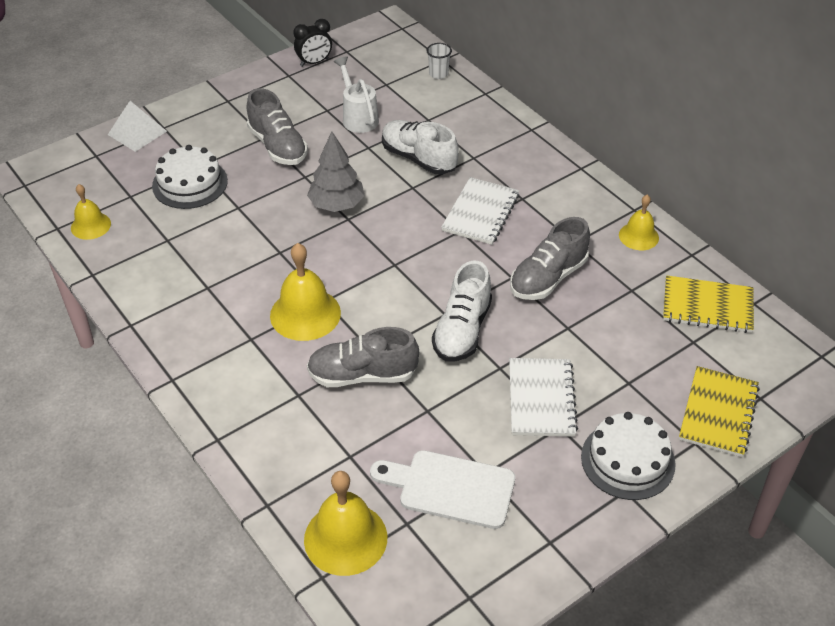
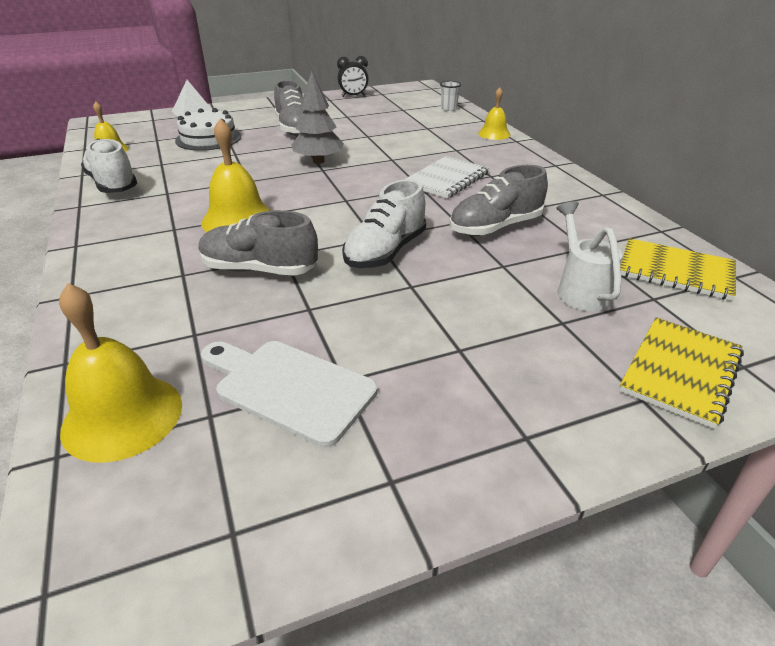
camera: 15 degrees right, 10 degrees down
white watering can [334,56,379,133] -> white watering can moved to [556,201,622,311]
white shoe [382,120,459,175] -> white shoe moved to [81,139,137,193]
white notebook [509,358,578,437] -> none
white cake [581,412,676,500] -> none
yellow bell [619,195,659,250] -> yellow bell moved to [478,87,511,140]

